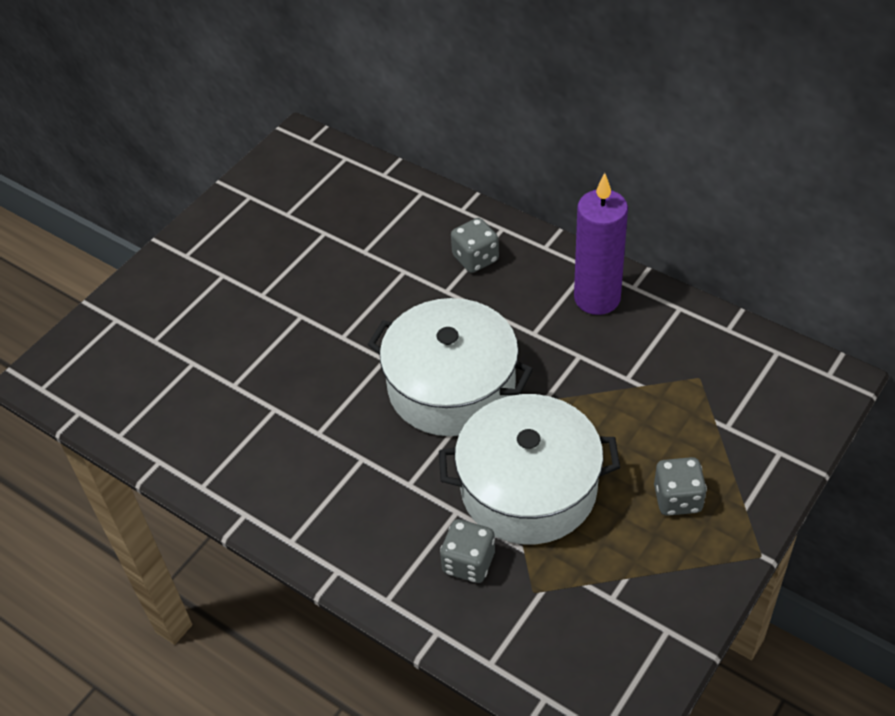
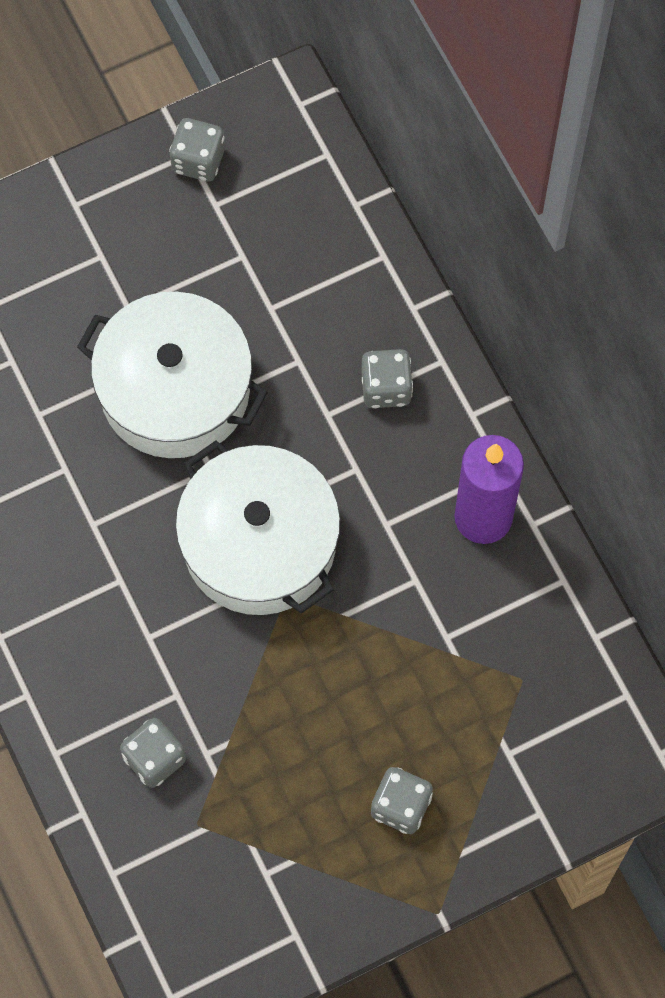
camera: 25 degrees right, 20 degrees up
white pot [439,394,620,544] -> white pot moved to [77,292,268,458]
none -> grey dice [169,118,225,181]

